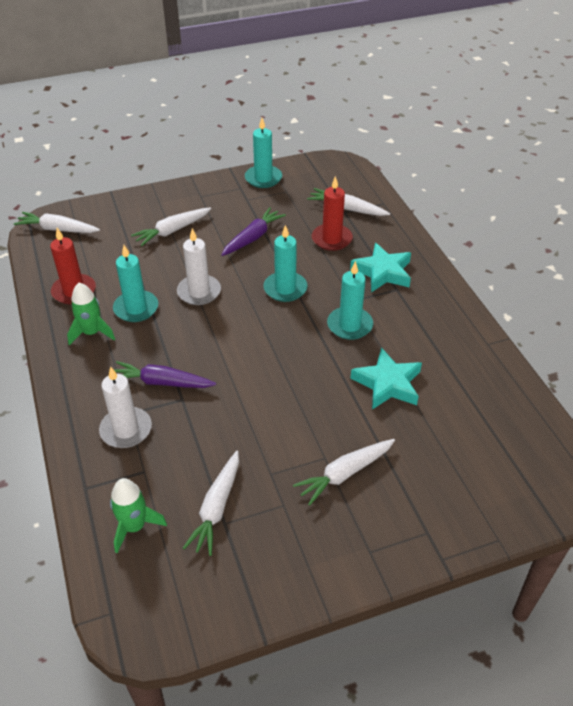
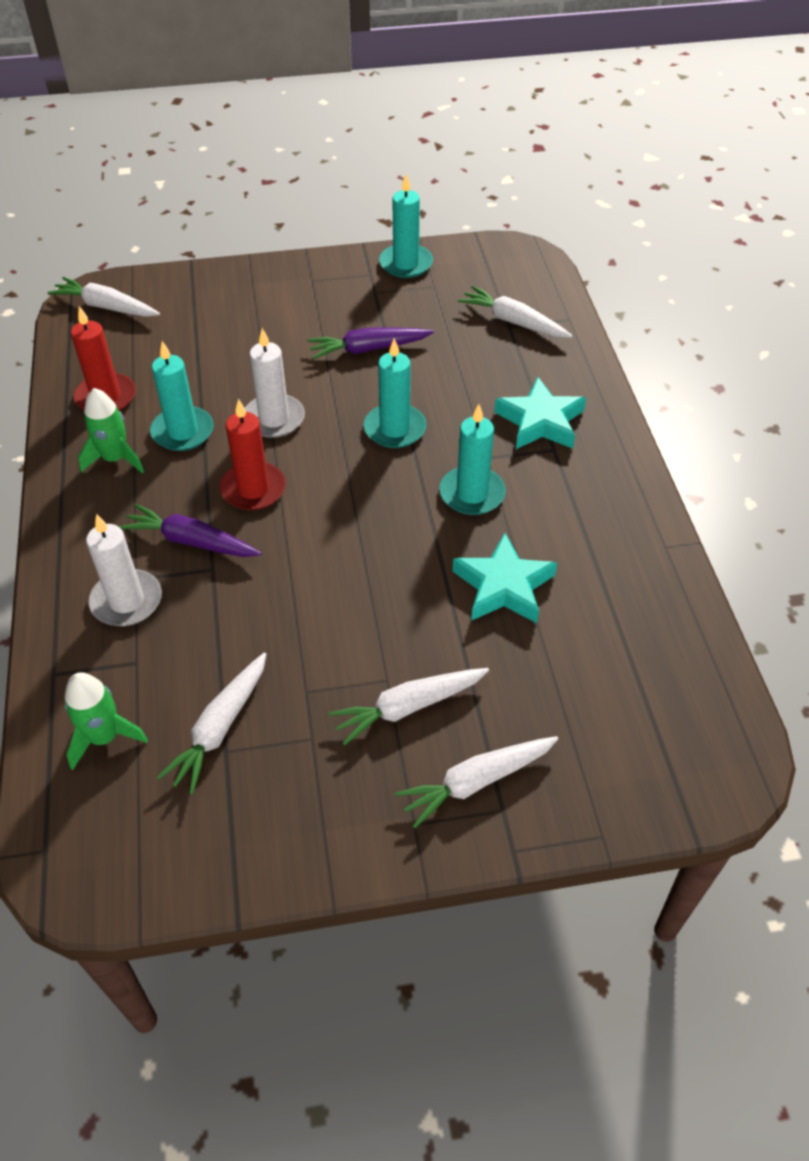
camera: 10 degrees right, 5 degrees up
white carrot [131,207,211,246] -> white carrot moved to [395,736,558,829]
purple carrot [221,207,286,256] -> purple carrot turned 150 degrees counterclockwise [307,328,434,359]
red candle [312,176,353,251] -> red candle moved to [219,399,286,510]

